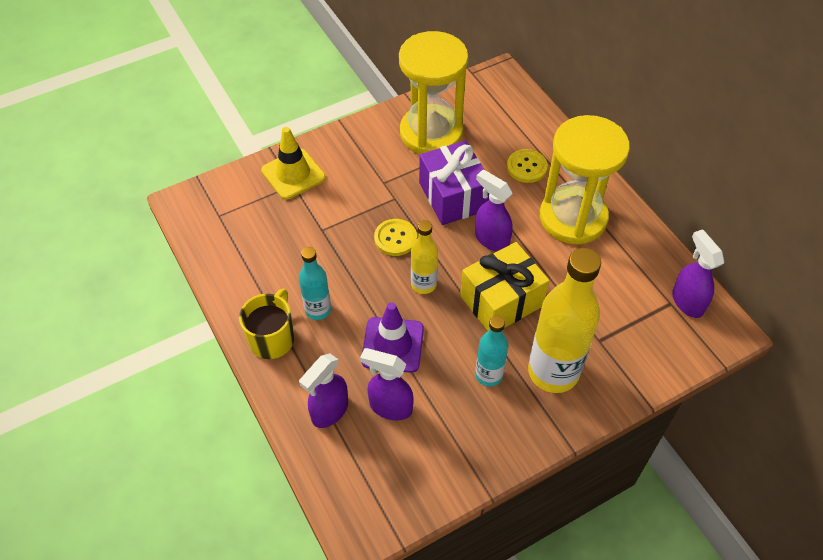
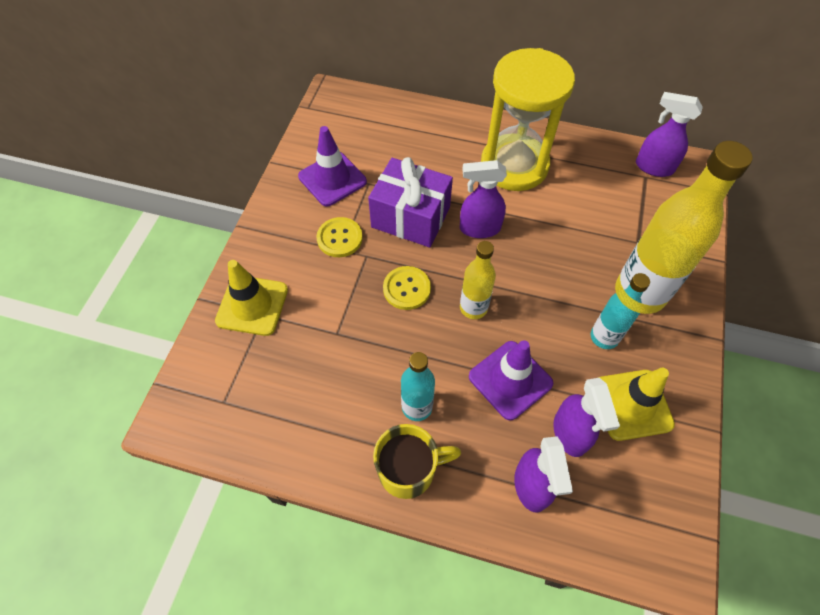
camera: 45 degrees left, 5 degrees up
yellow mug [239,288,294,359] -> yellow mug turned 105 degrees clockwise [373,424,461,499]
purple spray bottle [360,348,414,421] -> purple spray bottle turned 75 degrees counterclockwise [553,378,620,457]
yellow hourglass [399,31,468,155] -> purple traffic cone [298,126,367,206]
yellow gift [460,242,549,331] -> none
yellow button [507,149,548,183] -> yellow button moved to [316,217,363,257]
none -> yellow traffic cone [598,368,675,441]

